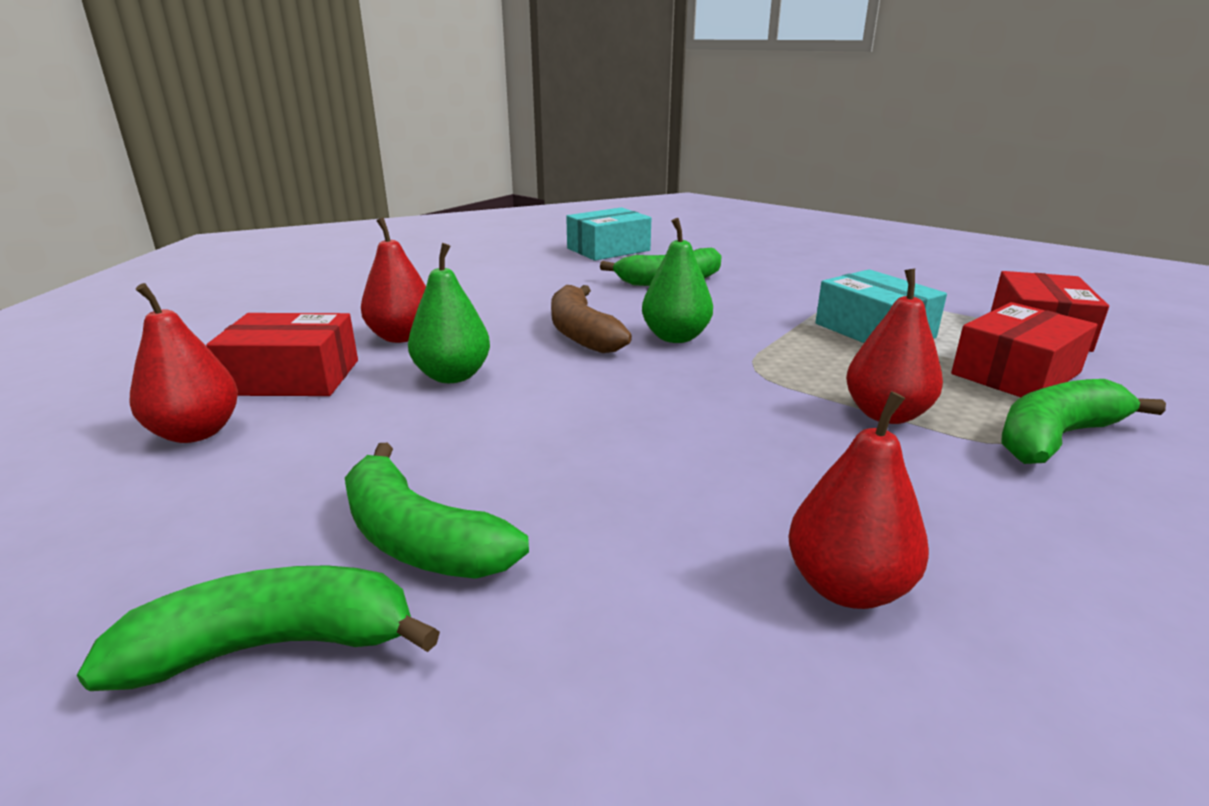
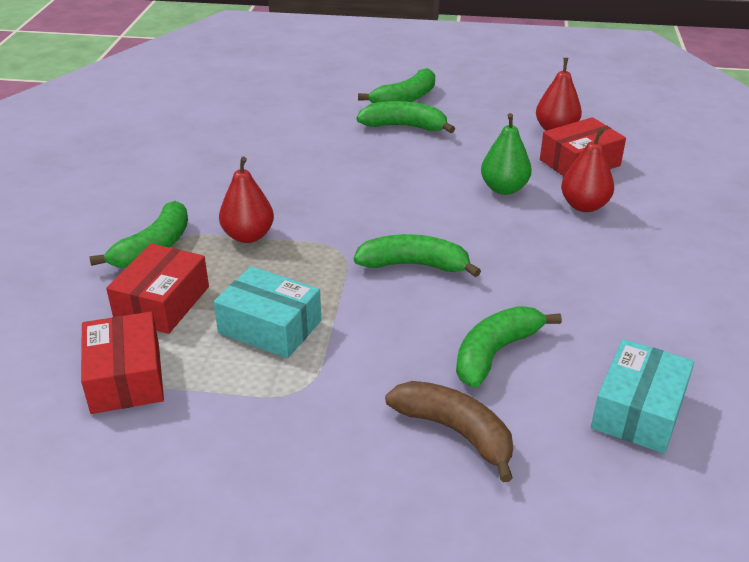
camera: 150 degrees right, 10 degrees up
brown banana [551,285,632,353] -> brown banana moved to [385,381,513,482]
green pear [642,218,713,343] -> green banana [354,234,481,277]
red pear [789,391,929,609] -> none

